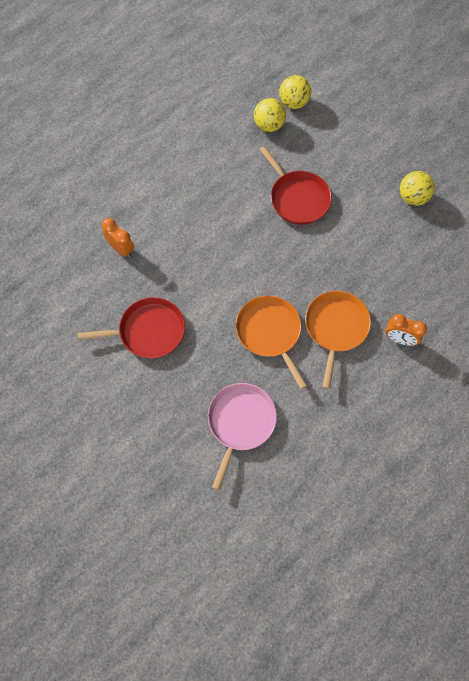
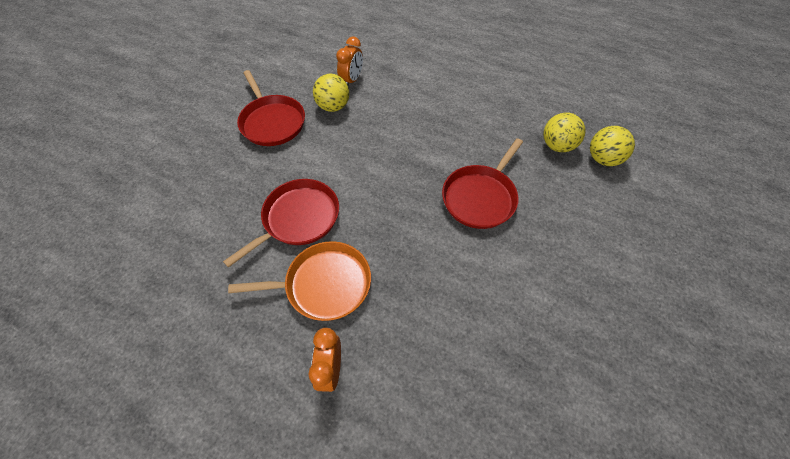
camera: 70 degrees right, 10 degrees down
pink pan [208,383,277,490] -> none
orange pan [236,296,307,389] -> red pan [223,179,339,268]
yellow ball [400,171,435,206] -> yellow ball moved to [313,74,349,112]

